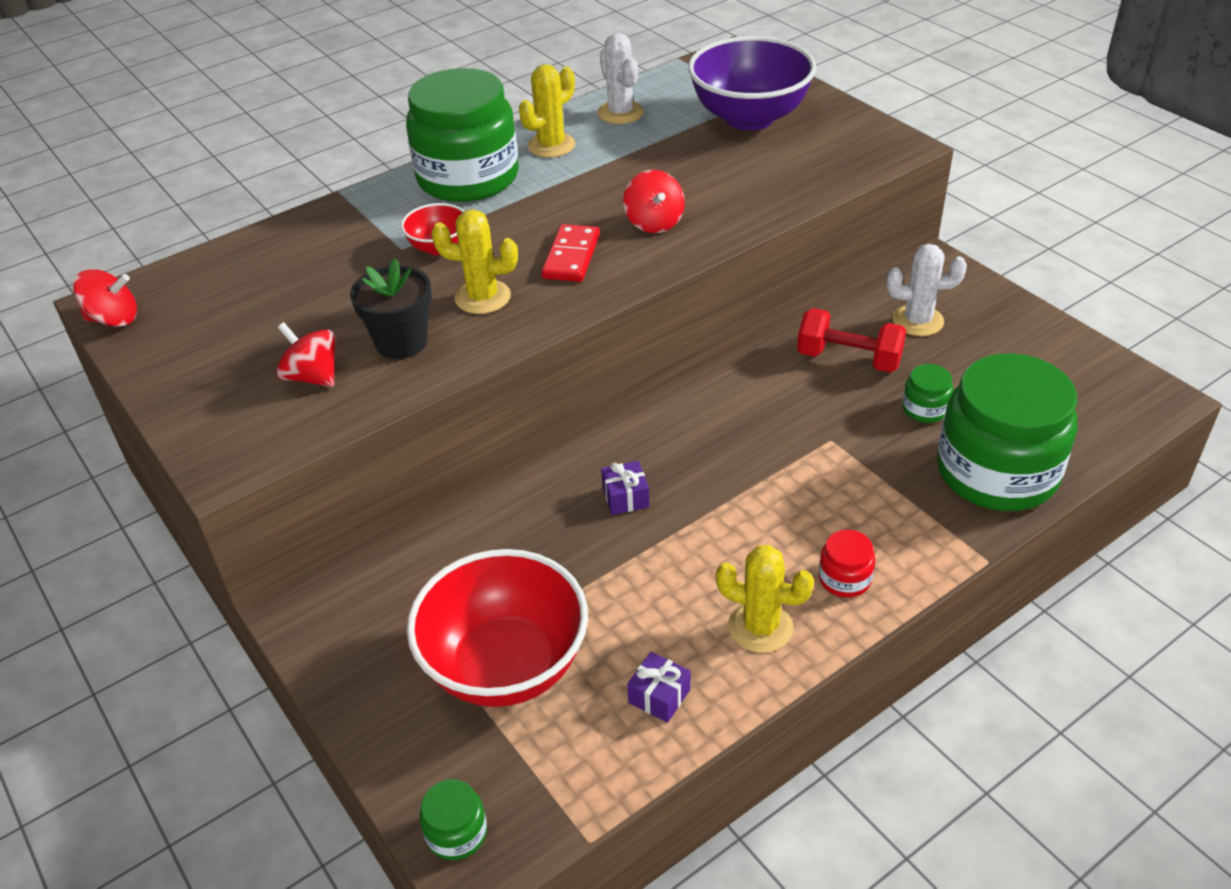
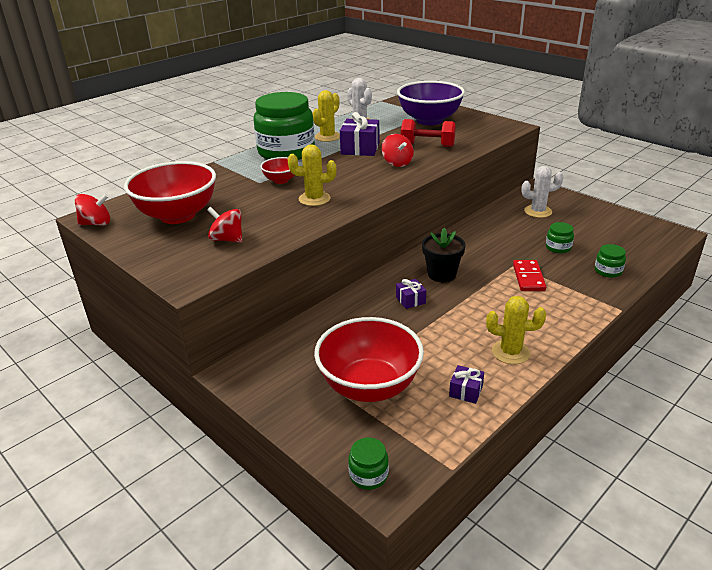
camera: 10 degrees left, 10 degrees down
black flower pot [350,258,432,359] -> black flower pot moved to [422,228,465,282]
red domino [541,224,600,282] -> red domino moved to [513,260,546,291]
red dumbbell [797,308,906,373] -> red dumbbell moved to [401,119,456,147]
red jar [819,530,875,598] -> none
green jar [937,353,1078,511] -> green jar [595,244,626,278], size x0.40
none -> red bowl [124,161,216,224]
none -> purple gift [340,112,379,156]

